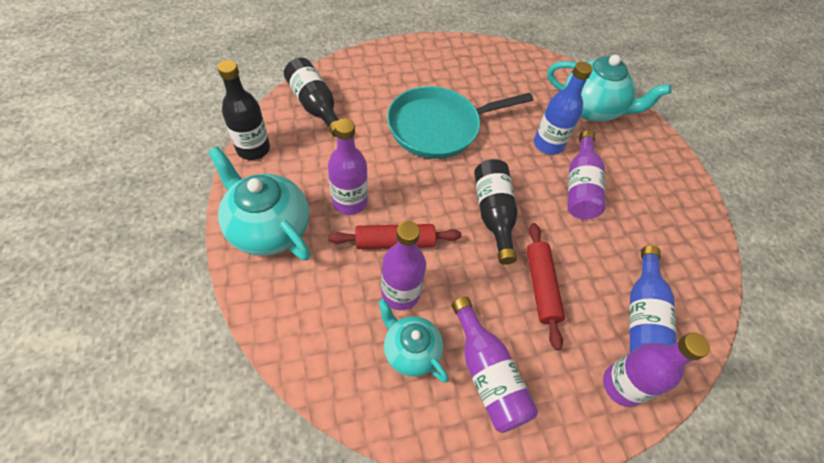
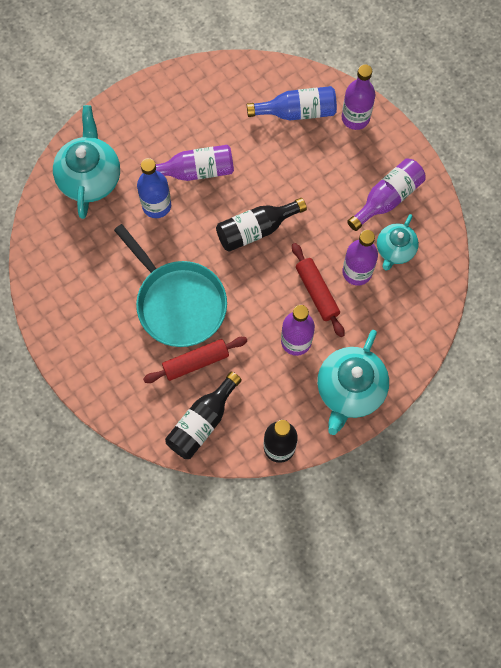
camera: 105 degrees left, 15 degrees up
red rolling pin [527,223,565,350] -> red rolling pin moved to [143,337,247,383]

